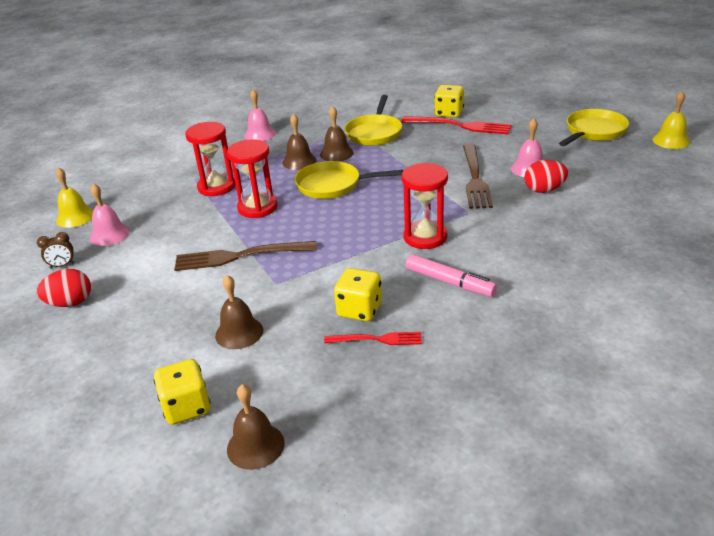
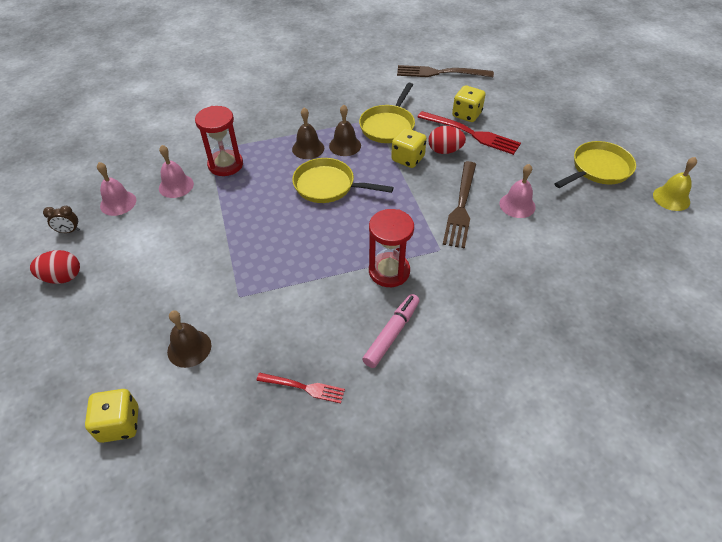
camera: 10 degrees right, 15 degrees up
yellow bell [56,167,93,228] -> none
brown fork [174,241,317,271] -> brown fork moved to [397,65,494,77]
red hourglass [227,139,277,218] -> none
brown bell [227,384,285,470] -> none
pink bell [244,89,276,141] -> pink bell moved to [159,145,194,198]
yellow dice [334,268,382,321] -> yellow dice moved to [391,128,427,168]
pink marker [406,254,497,297] -> pink marker turned 105 degrees counterclockwise [362,294,420,368]
red egg [524,160,568,193] -> red egg moved to [428,126,466,154]

